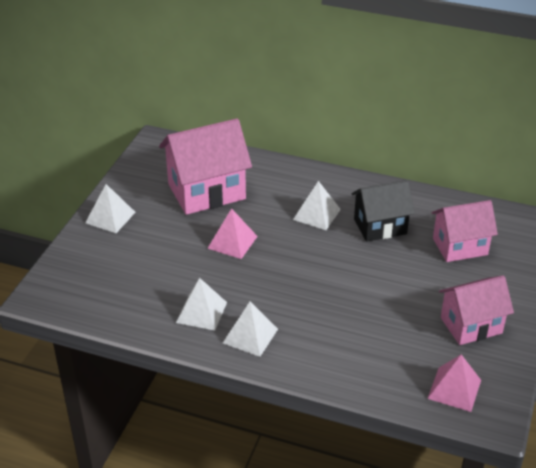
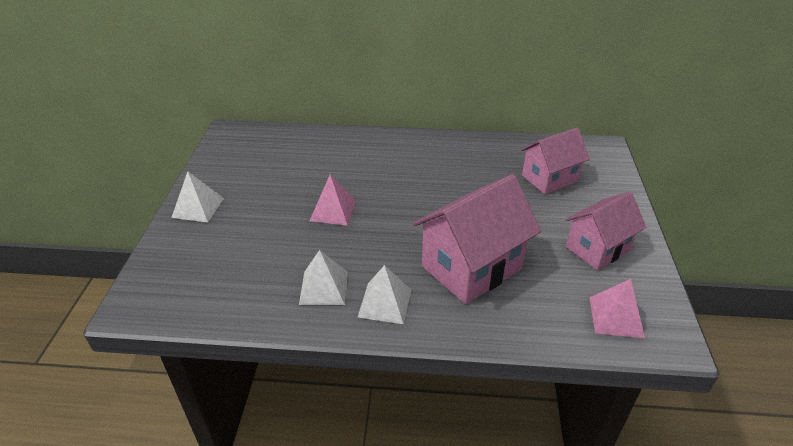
camera: 15 degrees left, 0 degrees up
pink house [159,118,252,215] -> pink house moved to [413,174,541,304]
white pyramid [293,181,341,230] -> none
black house [351,180,415,242] -> none

